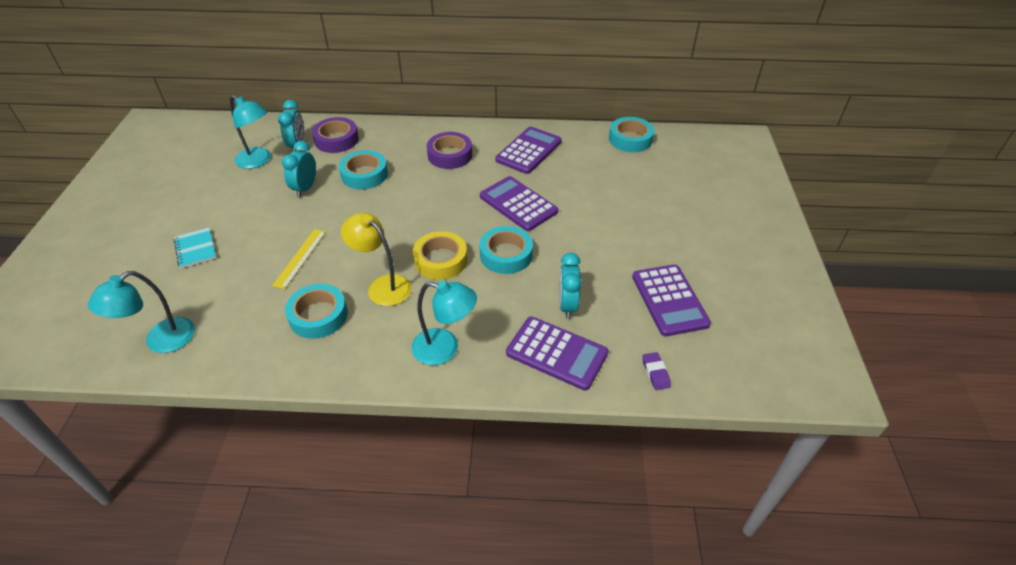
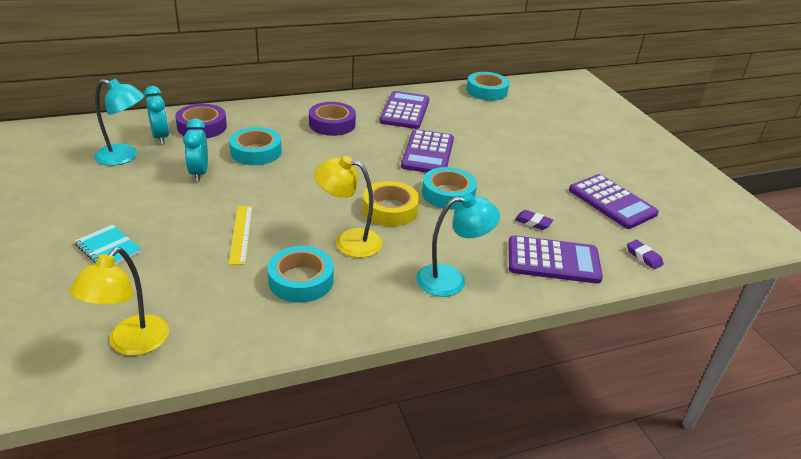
camera: 25 degrees left, 10 degrees down
turquoise lamp [88,271,195,353] -> yellow lamp [69,247,169,356]
purple calculator [480,176,558,231] -> purple calculator turned 105 degrees counterclockwise [401,129,454,173]
turquoise clock [559,253,582,319] -> purple eraser [515,210,553,230]

